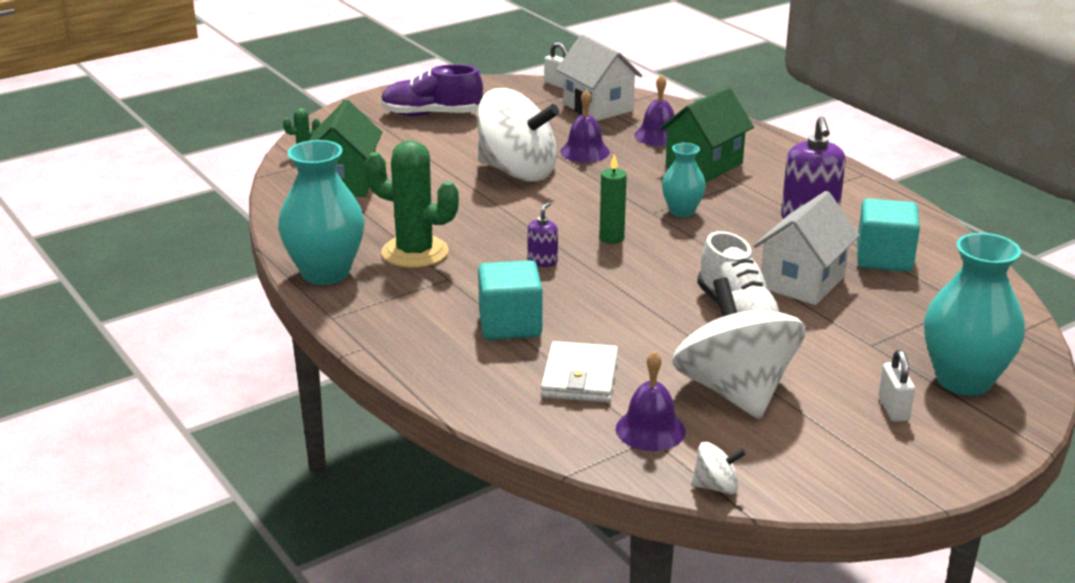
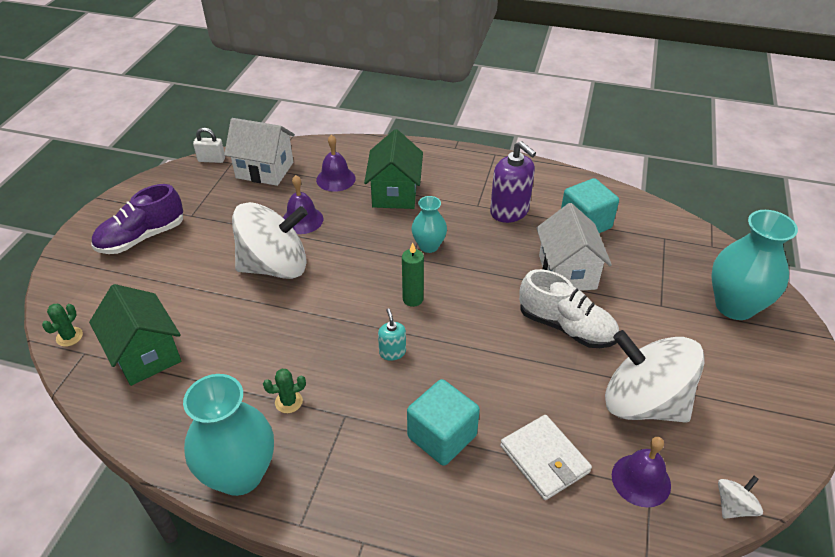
camera: 40 degrees left, 15 degrees up
green cactus [365,140,459,268] -> green cactus [263,369,306,413], size x0.44
purple soap dispenser [527,202,558,267] -> turquoise soap dispenser [378,308,406,361]
white padlock [879,350,915,422] -> none

